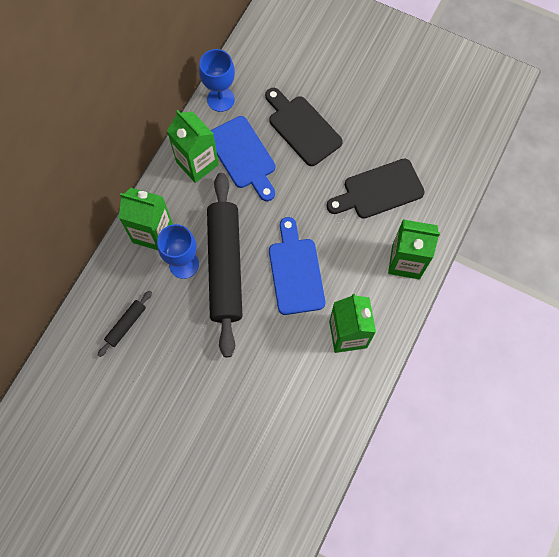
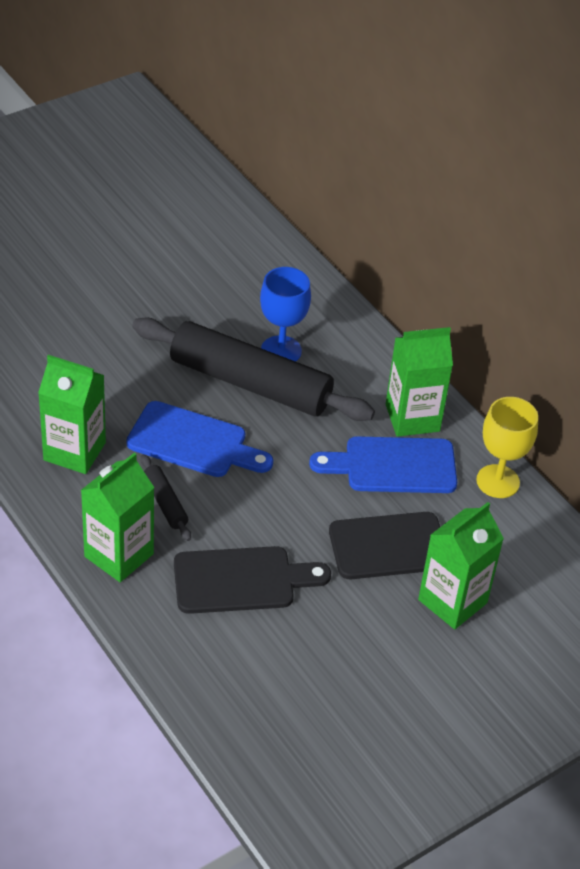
camera: 115 degrees right, 25 degrees down
black rolling pin [98,291,152,357] -> black rolling pin moved to [141,454,191,541]
green carton [119,188,173,250] -> green carton moved to [418,502,504,629]
blue goblet [199,49,235,112] -> yellow goblet [476,397,538,498]
black cutting board [327,158,425,219] -> black cutting board turned 75 degrees clockwise [174,546,331,614]

